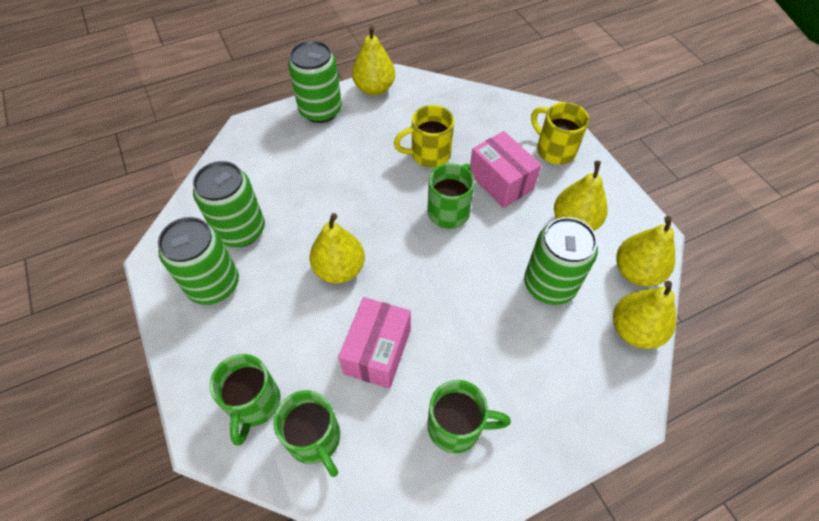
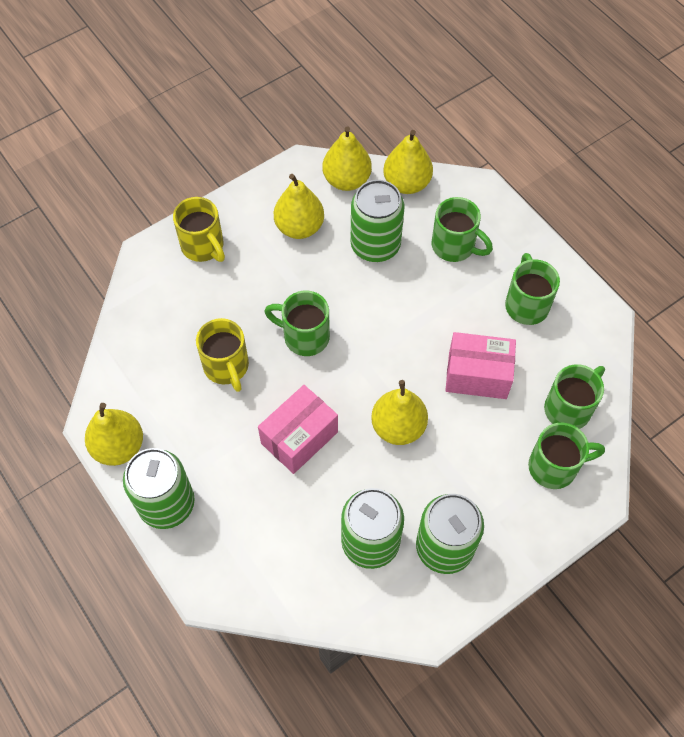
camera: 100 degrees left, 5 degrees up
pink box [470,131,541,208] -> pink box moved to [258,385,338,474]
yellow mug [531,102,589,165] -> yellow mug turned 75 degrees counterclockwise [173,197,225,262]
none -> green mug [432,197,493,262]

